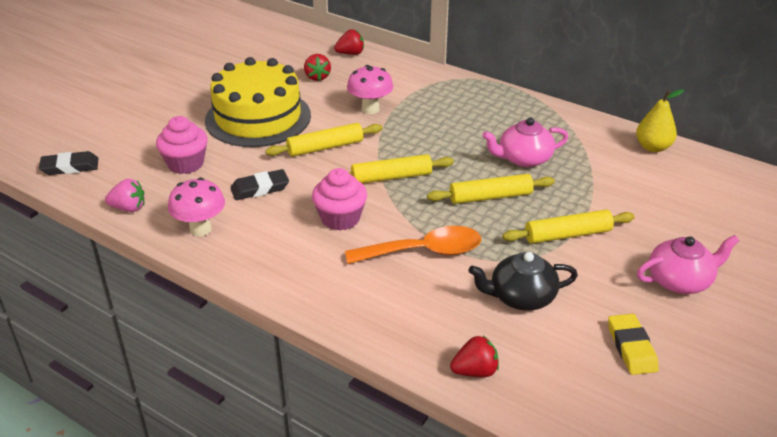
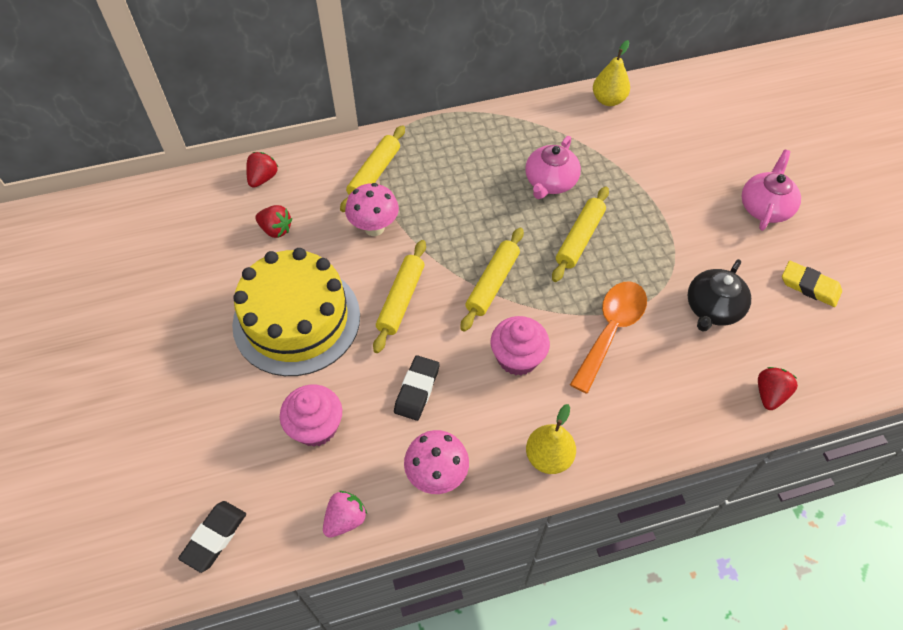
camera: 50 degrees left, 20 degrees up
yellow rolling pin [502,210,635,244] -> yellow rolling pin moved to [340,125,405,212]
none -> yellow pear [526,404,576,474]

